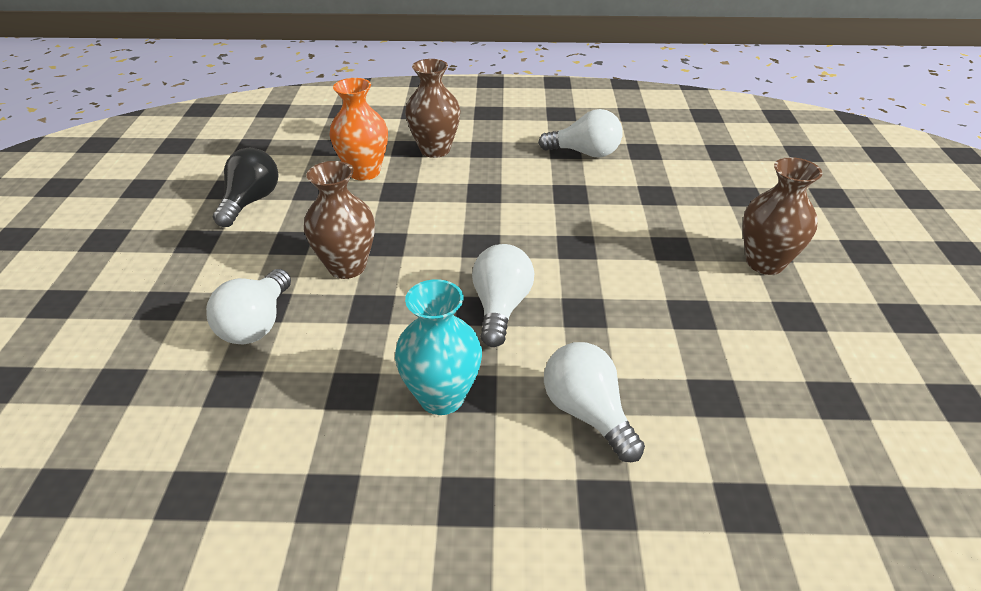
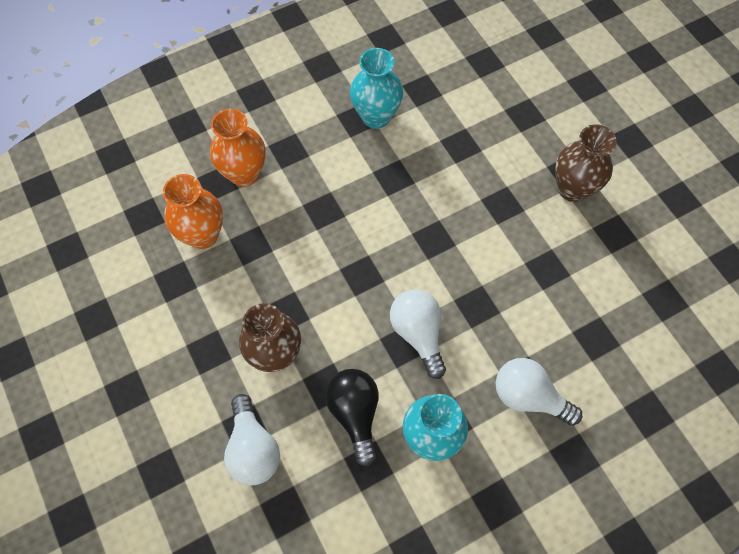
camera: 30 degrees left, 25 degrees up
black light bulb [213,148,278,227] -> black light bulb moved to [325,369,379,466]
brown vase [405,59,460,158] -> orange vase [210,109,265,187]
white light bulb [538,109,622,158] -> turquoise vase [350,48,403,129]

